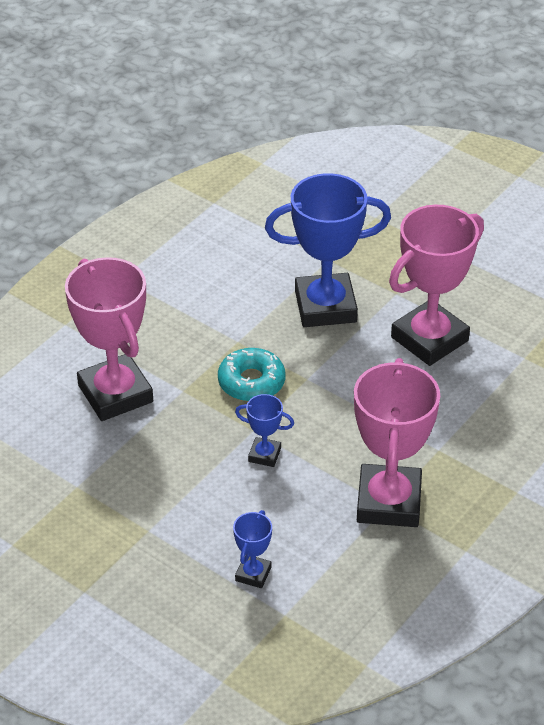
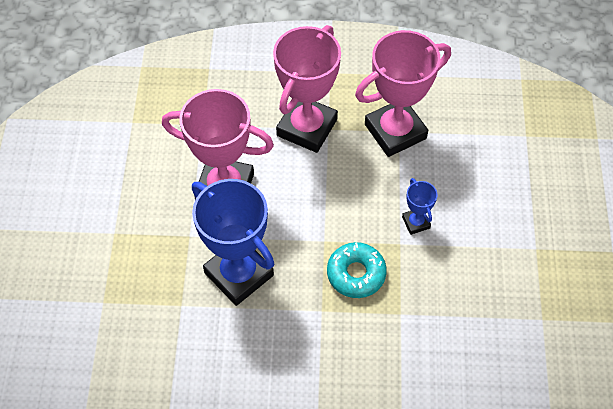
camera: 125 degrees left, 15 degrees up
pink trophy [65,257,153,421] -> pink trophy moved to [273,25,341,153]
blue trophy [233,510,272,588] -> none

